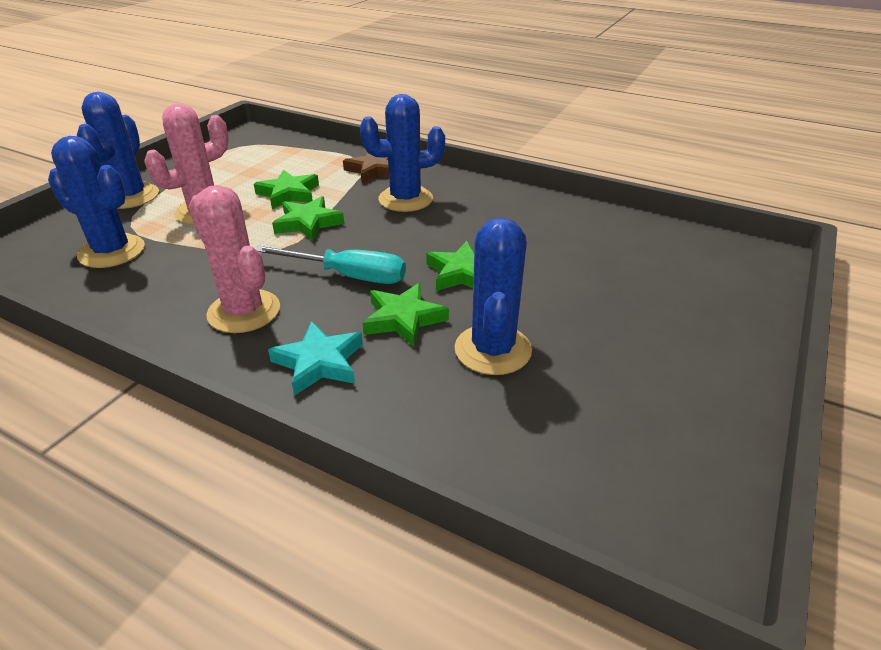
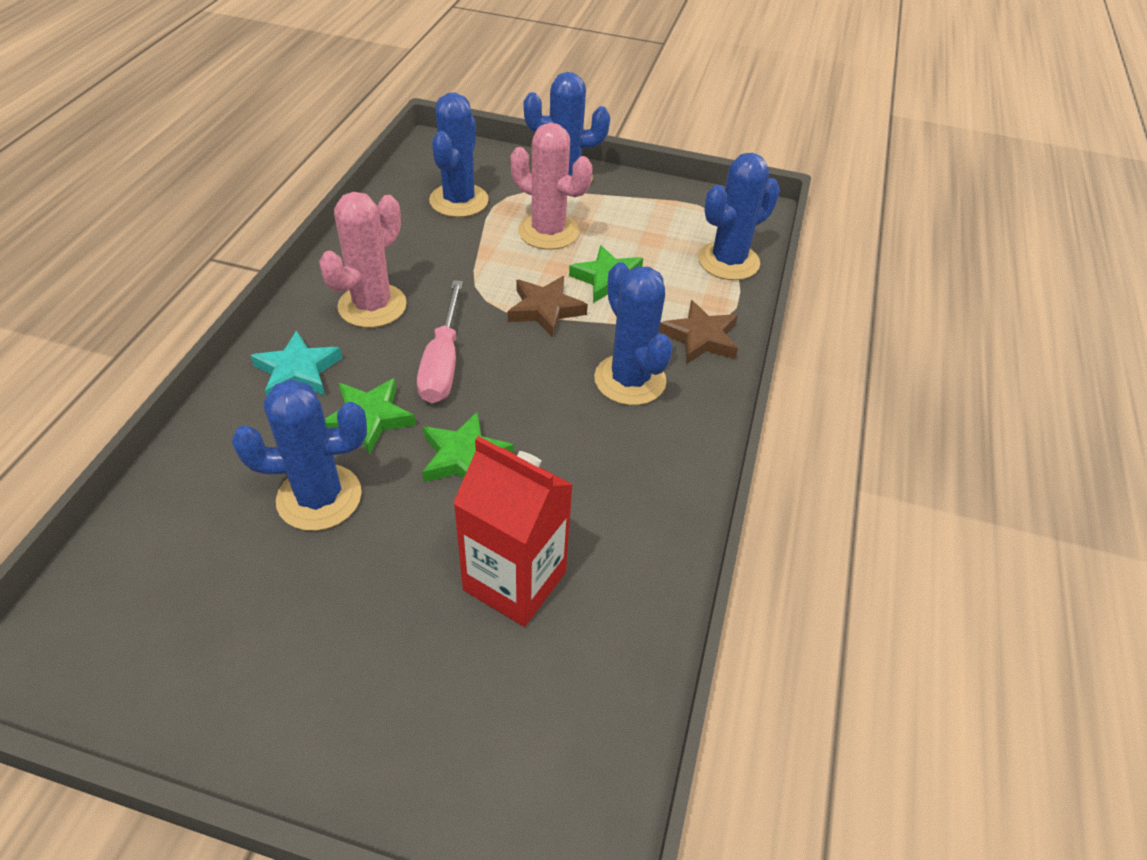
camera: 75 degrees right, 10 degrees up
turquoise screwdriver [256,246,406,284] -> pink screwdriver [417,280,463,403]
green star [272,196,344,241] -> brown star [508,276,588,338]
none -> red carton [453,436,573,627]
none -> blue cactus [698,153,780,280]

